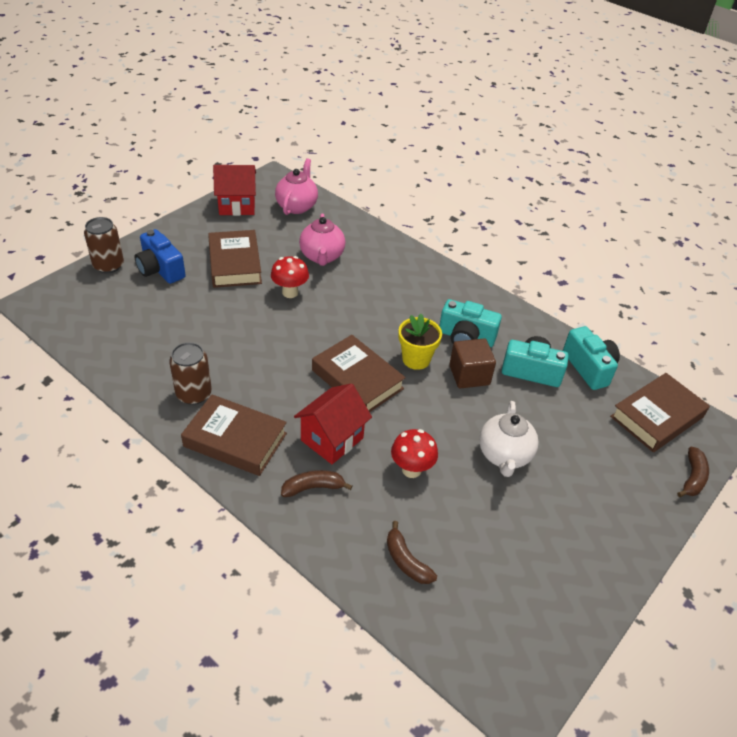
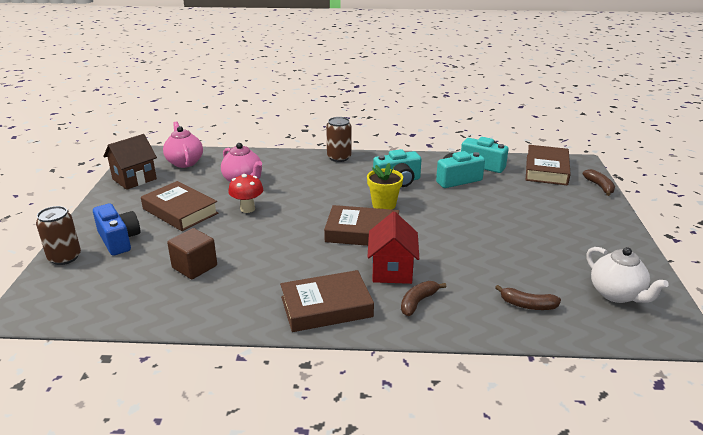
camera: 35 degrees left, 15 degrees down
blue camera [134,229,186,284] -> blue camera turned 135 degrees counterclockwise [93,203,140,256]
brown can [169,342,212,405] -> brown can moved to [326,117,351,162]
red house [213,165,256,216] -> brown house [103,134,157,190]
red mushroom [391,429,438,478] -> none
brown cube [449,338,496,388] -> brown cube moved to [167,228,217,279]
white teapot [479,401,539,477] -> white teapot moved to [586,247,669,303]

